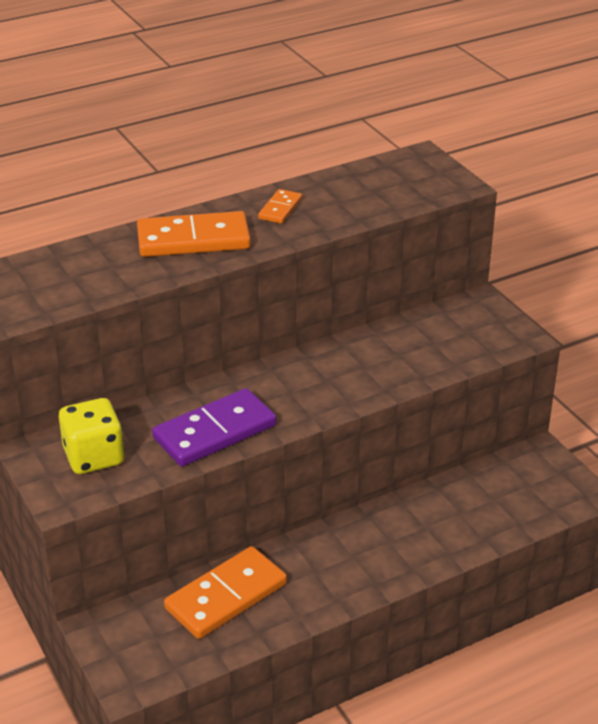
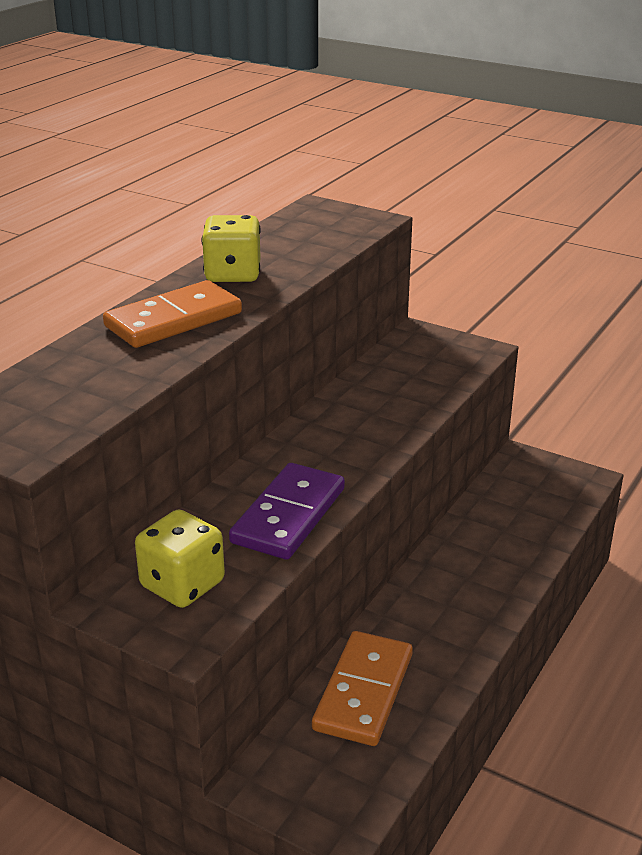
camera: 30 degrees left, 5 degrees down
orange domino [258,189,302,224] -> yellow dice [202,215,261,282]

